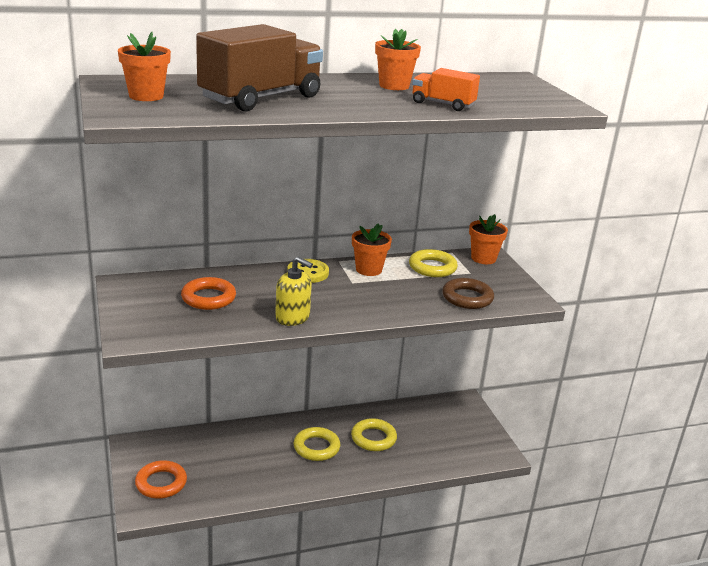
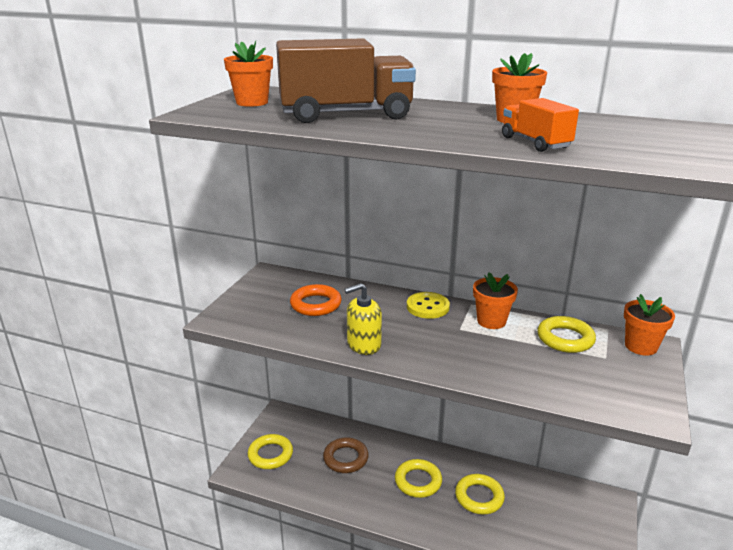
camera: 40 degrees right, 0 degrees up
orange ring [135,460,187,499] -> yellow ring [247,434,293,469]
yellow soap dispenser [275,256,313,326] -> yellow soap dispenser turned 90 degrees clockwise [344,283,382,355]
brown ring [442,278,494,309] -> brown ring moved to [323,437,369,473]

